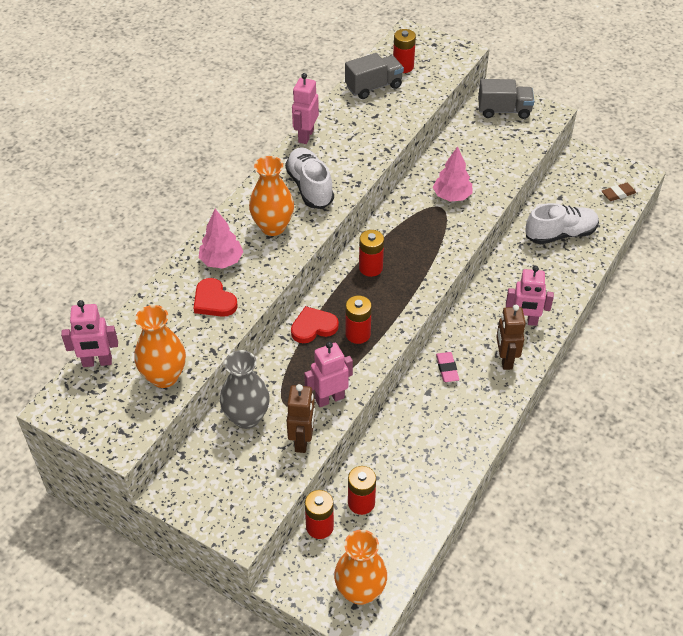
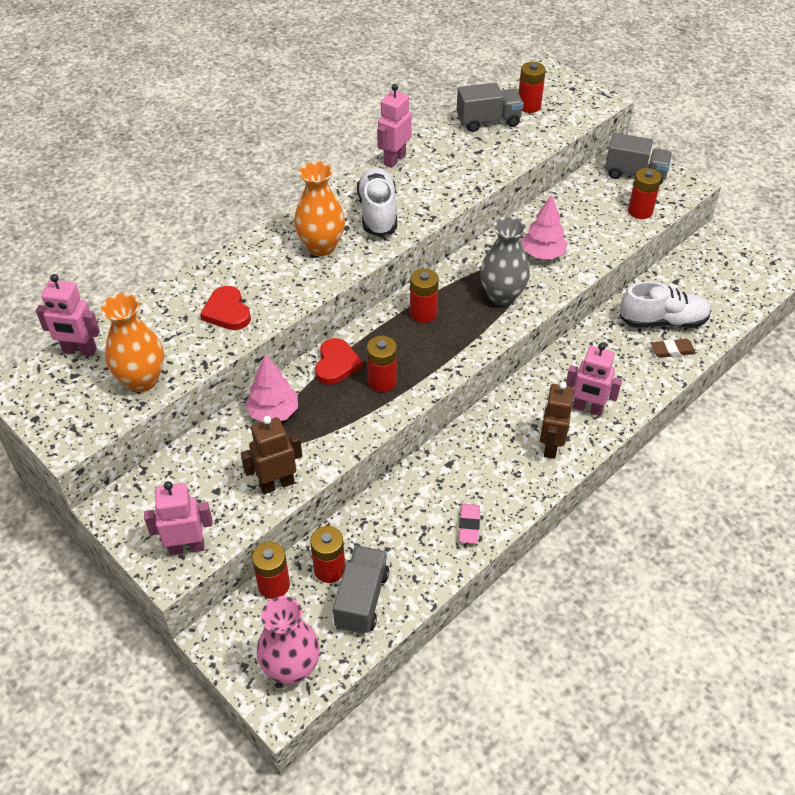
camera: 15 degrees right, 0 degrees up
pink tree [199,209,243,268] -> pink tree moved to [245,355,298,422]
grey vase [220,350,270,429] -> grey vase moved to [480,217,530,306]
brown robot [287,384,315,453] -> brown robot turned 135 degrees counterclockwise [241,416,302,494]
red heart [291,306,339,343] -> red heart turned 105 degrees clockwise [315,338,363,385]
pink robot [304,342,353,407] -> pink robot moved to [144,481,213,556]
orange vase [334,530,387,605] -> pink vase [257,596,320,685]
pink eraser [436,352,459,382] -> pink eraser moved to [459,504,480,544]
brown eraser [602,183,636,201] -> brown eraser moved to [651,339,696,358]
none -> grey truck [333,545,389,634]
none -> red battery [628,168,662,219]

